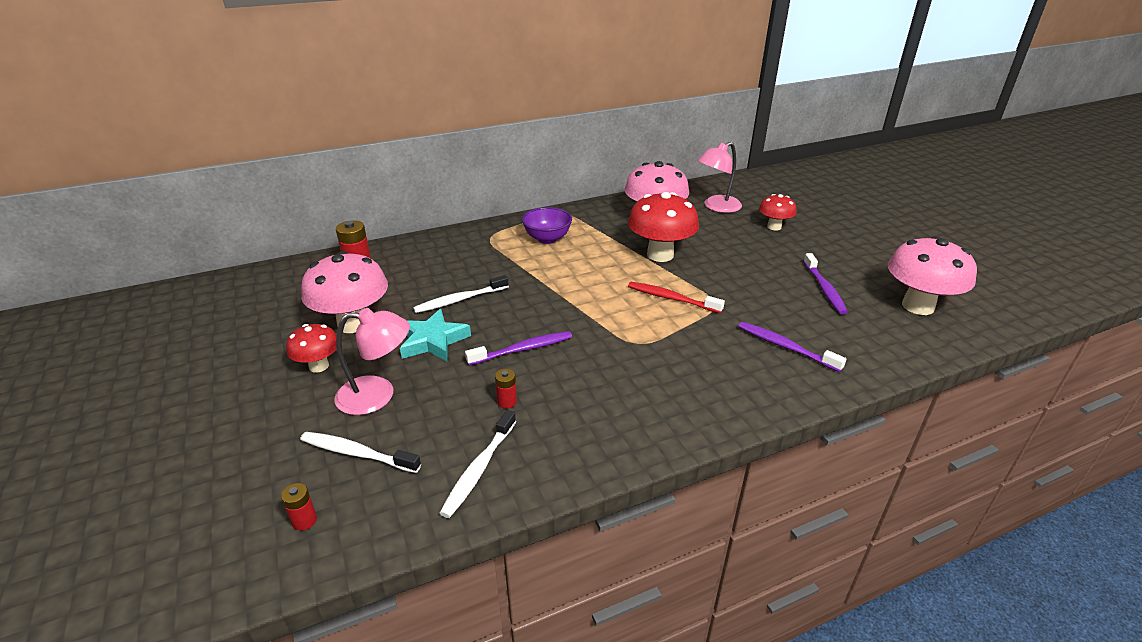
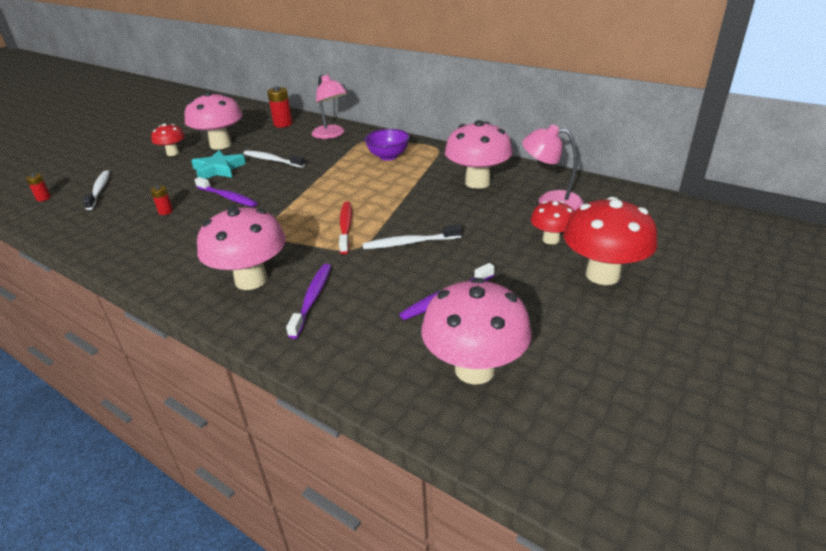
camera: 60 degrees right, 0 degrees up
pink lamp [334,308,410,415] -> pink lamp moved to [312,74,347,139]
white toothbrush [440,410,516,518] -> white toothbrush moved to [362,224,462,249]
red mushroom [628,192,699,262] -> red mushroom moved to [563,197,658,285]
none -> pink mushroom [197,206,286,290]

